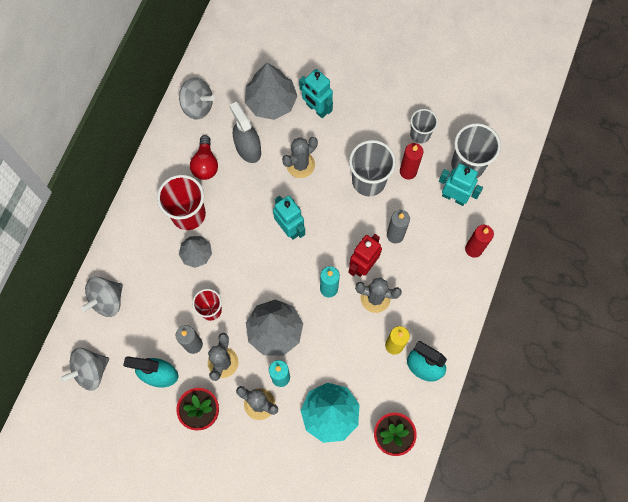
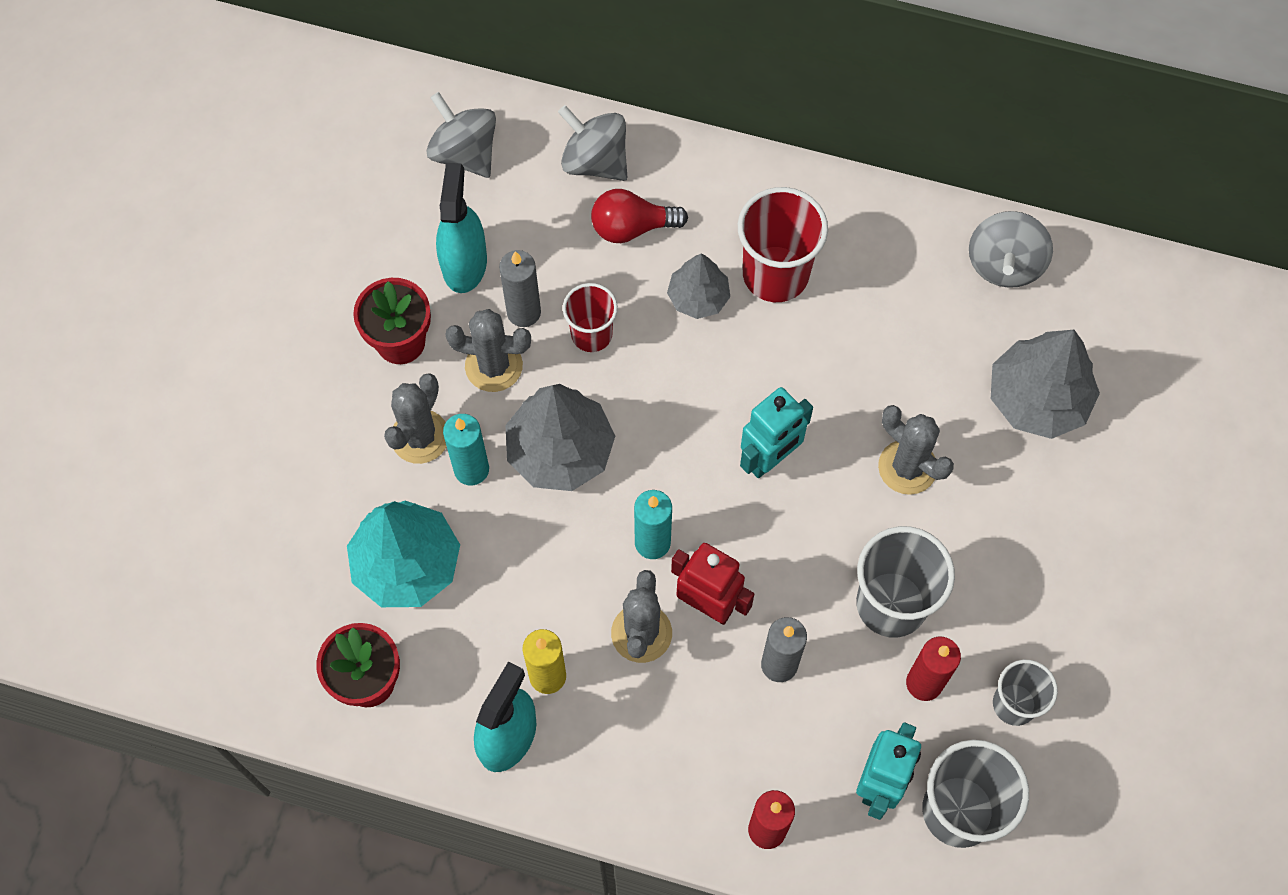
camera: 85 degrees right, 5 degrees down
red light bulb [190,135,218,180] -> red light bulb moved to [591,189,688,243]
grey spray bottle [229,102,261,163] -> none
turquoise robot [299,69,333,118] -> none

